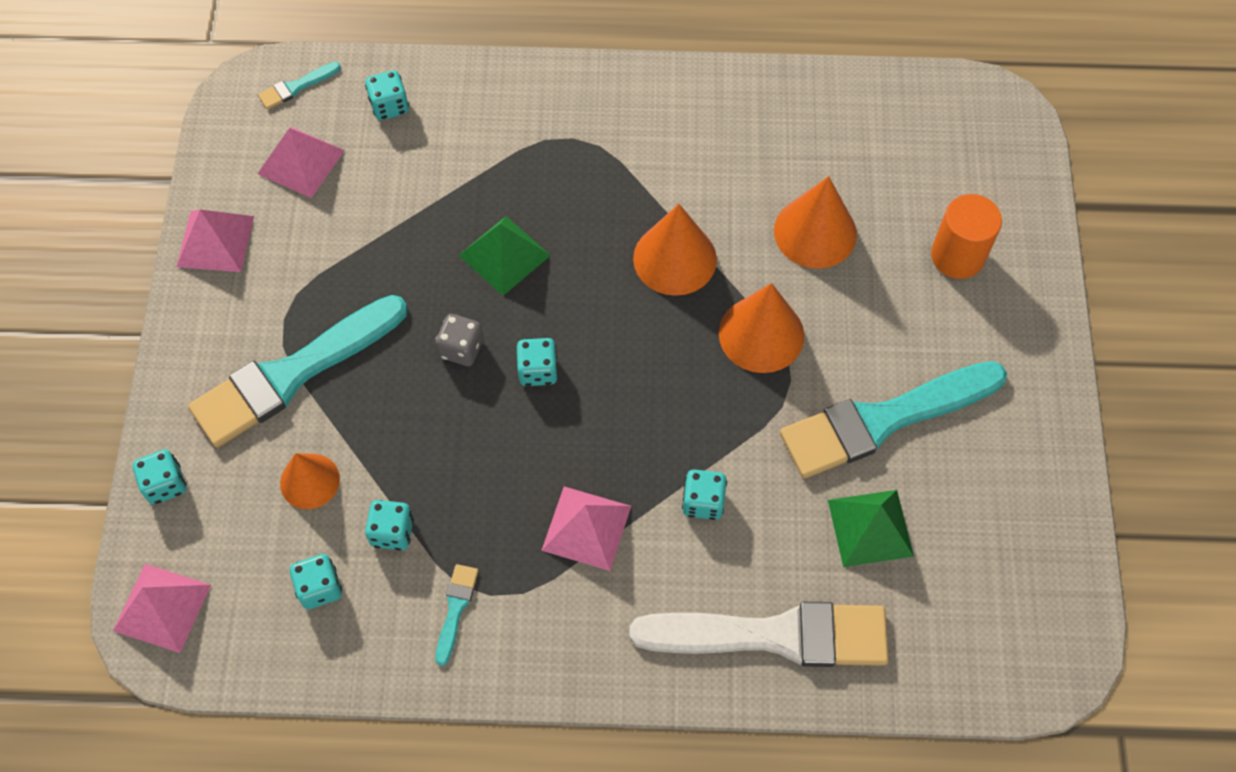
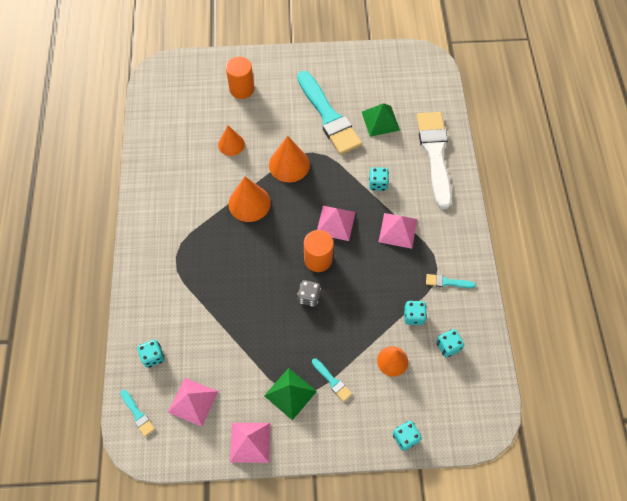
camera: 95 degrees left, 0 degrees up
pink pyramid [113,564,211,653] -> pink pyramid moved to [317,206,355,241]
turquoise brush [188,295,408,448] -> turquoise brush [312,358,352,402], size x0.41
green pyramid [458,216,551,296] -> green pyramid moved to [264,368,317,420]
turquoise dice [517,338,558,386] -> orange cylinder [304,230,333,272]
orange cone [774,176,857,269] -> orange cone [218,126,245,156], size x0.66

